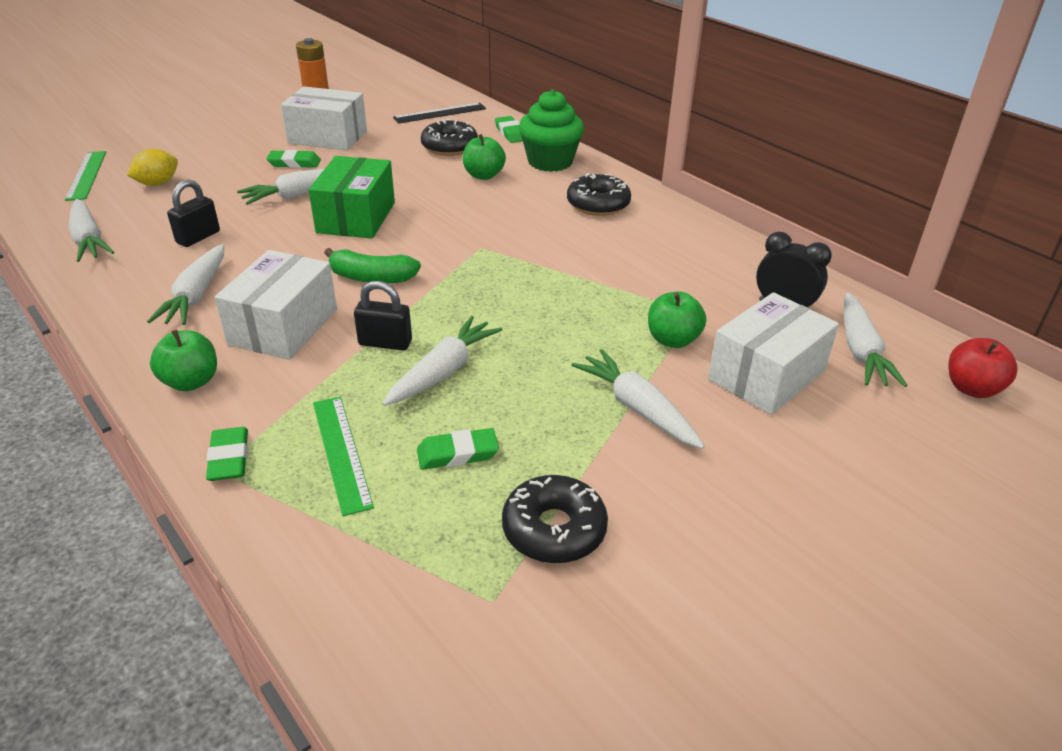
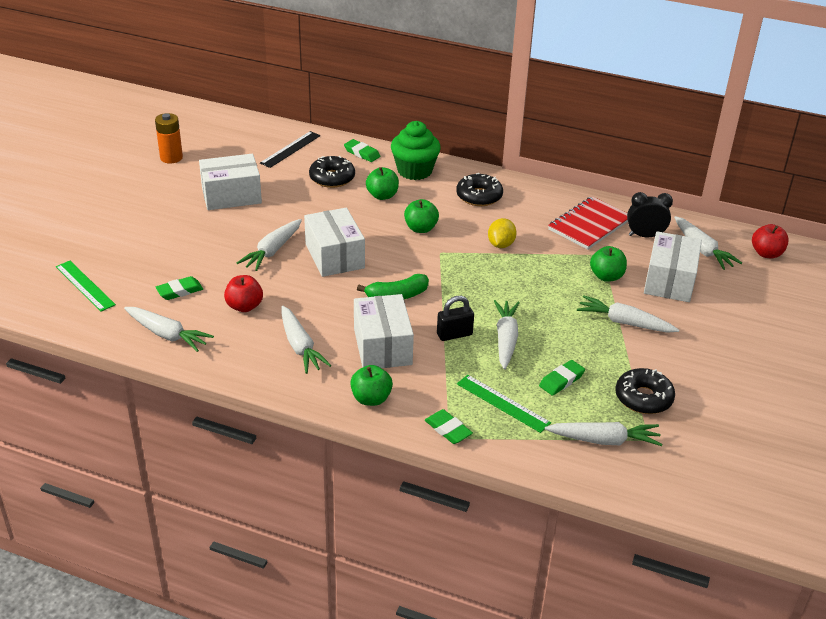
camera: 30 degrees left, 0 degrees up
yellow lemon [127,149,178,186] -> yellow lemon moved to [488,218,517,248]
black padlock [167,179,220,247] -> red apple [224,275,263,312]
green eraser [266,150,321,168] -> green eraser moved to [155,276,203,300]
green box [309,156,395,238] -> white box [304,208,365,277]
none -> green apple [404,199,439,233]
none -> white carrot [545,422,662,446]
none -> red notebook [548,196,628,250]

